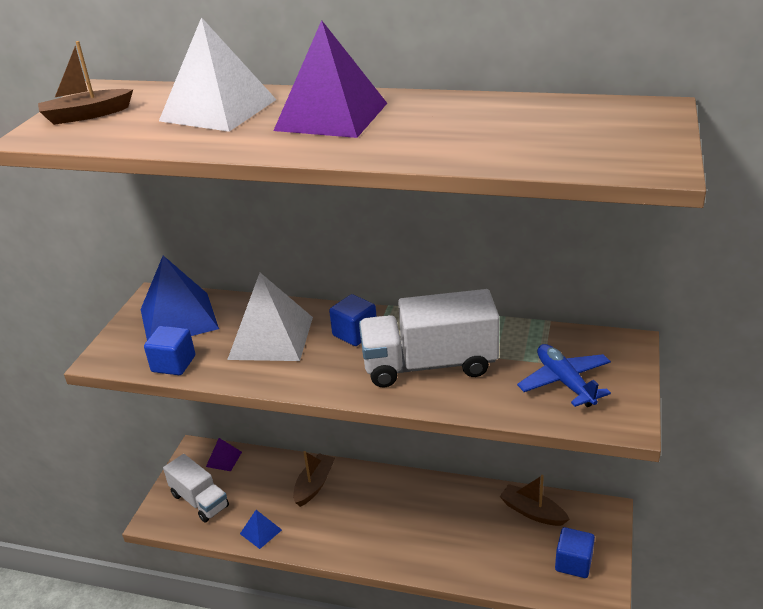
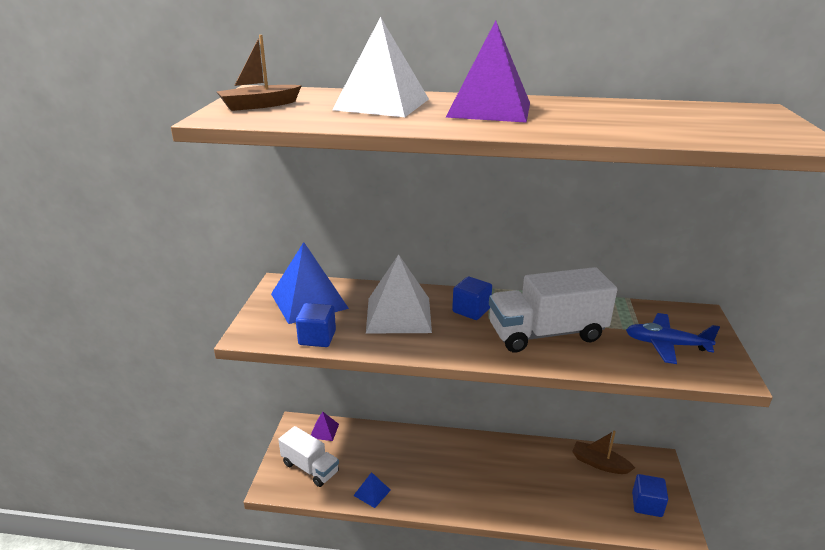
camera: 10 degrees left, 5 degrees down
brown boat [293,451,335,507] -> none
blue plane [517,344,611,407] -> blue plane turned 45 degrees counterclockwise [626,313,720,364]

